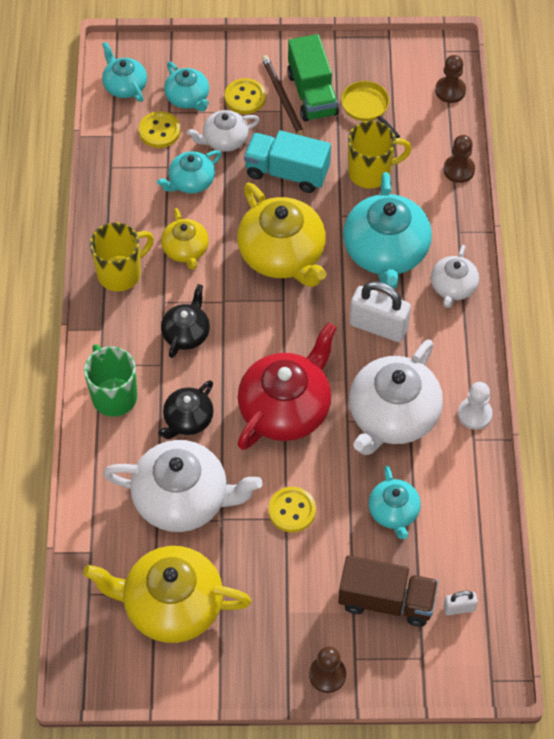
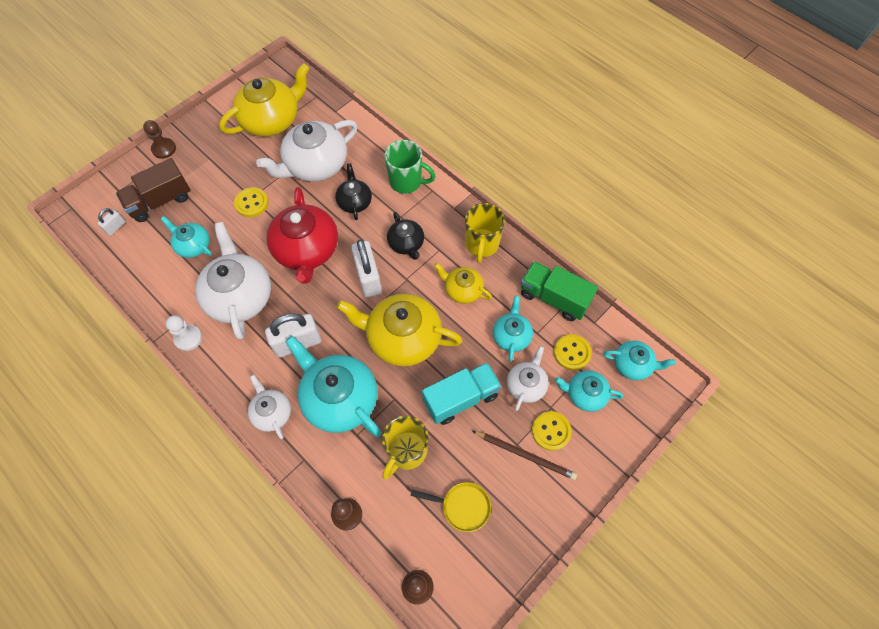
camera: 135 degrees right, 5 degrees up
green truck [287,34,339,122] -> green truck moved to [521,261,598,321]
none -> white padlock [351,239,382,297]

